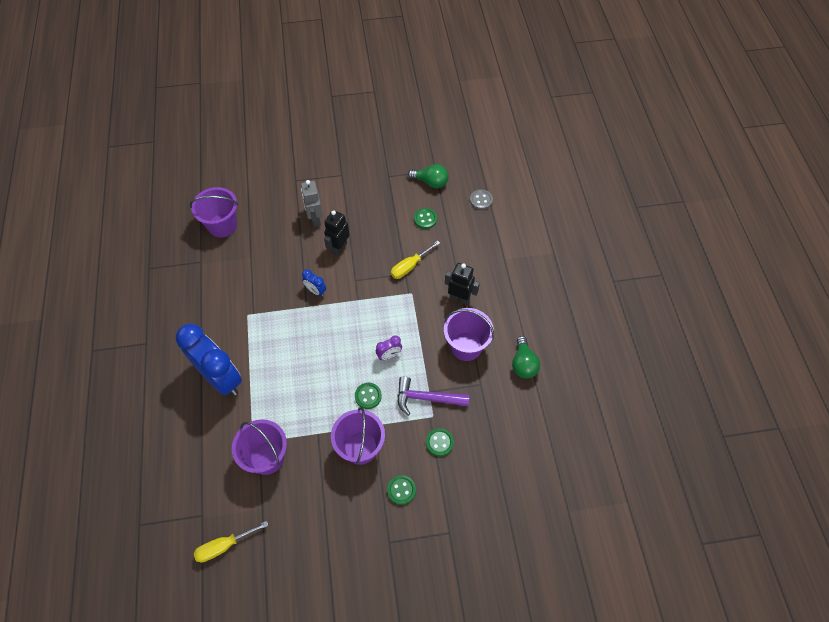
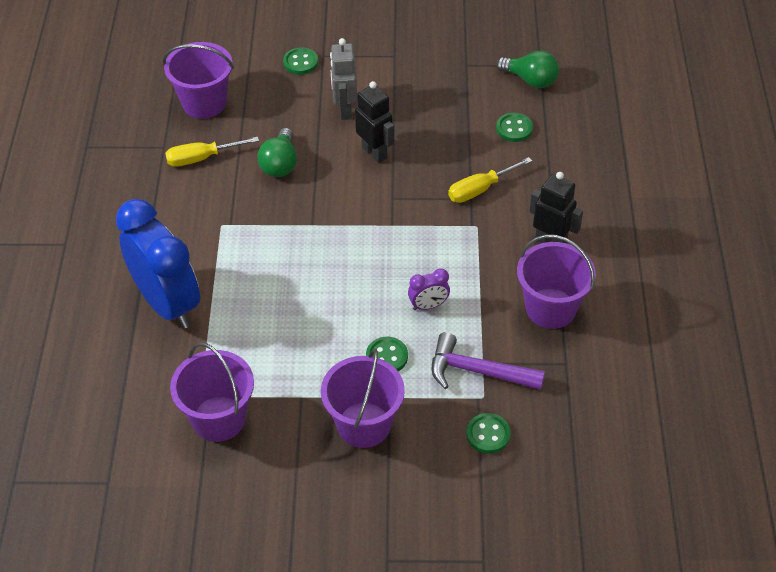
camera: 10 degrees right, 10 degrees down
yellow screwdriver [194,521,268,562] -> yellow screwdriver moved to [165,137,259,167]
blue clock [302,269,326,296] -> none
black robot [324,210,349,256] -> black robot turned 105 degrees clockwise [355,81,394,163]
green button [387,475,416,505] -> green button moved to [283,47,318,75]
grey button [470,189,493,210] -> none
green light bulb [512,336,540,379] -> green light bulb moved to [257,128,297,177]

